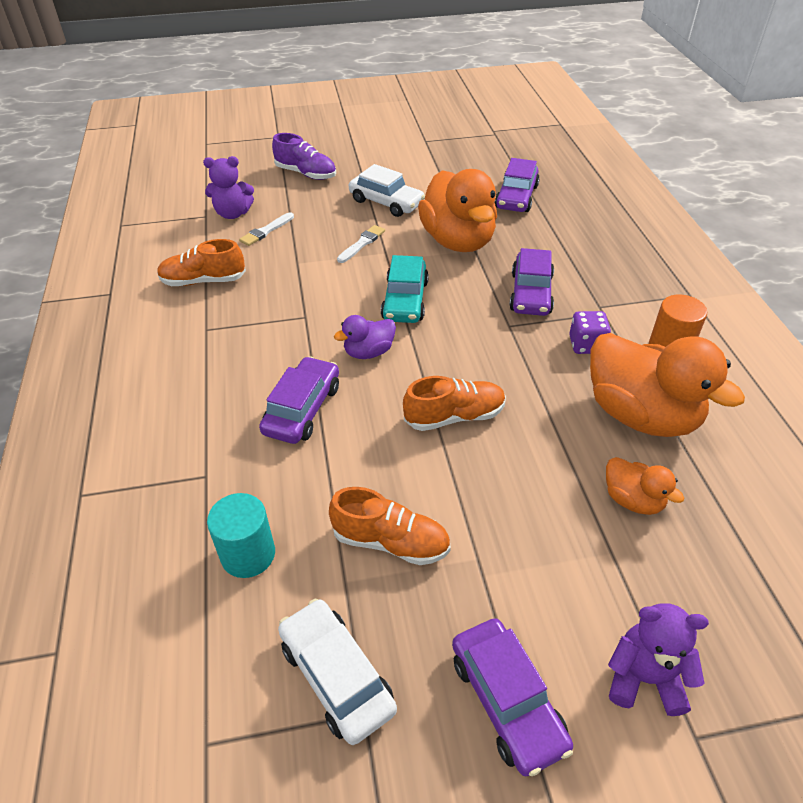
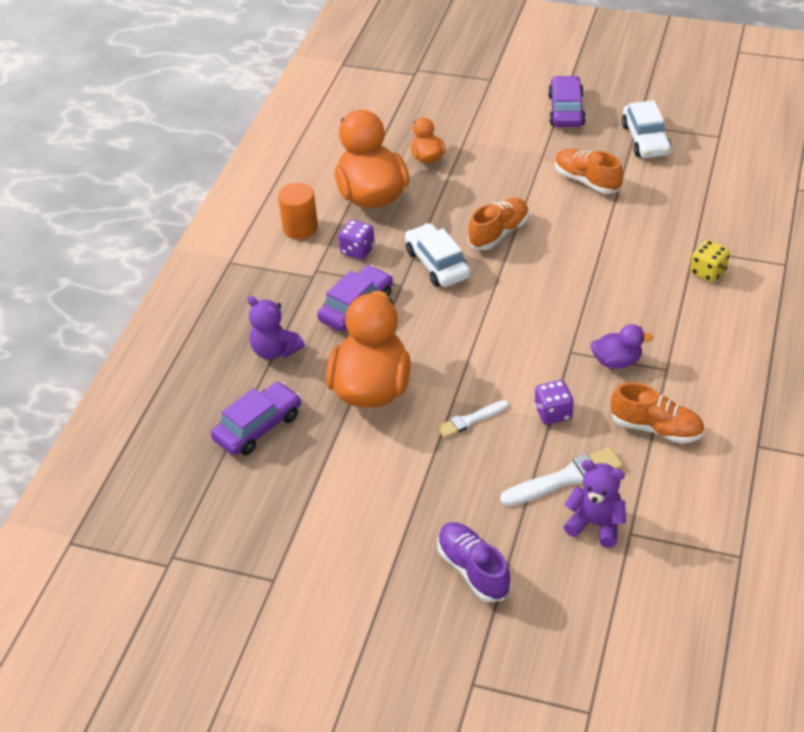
camera: 150 degrees left, 0 degrees up
turquoise cylinder [207,493,275,578] -> none
white brush [239,212,294,246] -> white brush [500,447,623,506], size x1.58
purple car [259,356,339,444] -> none
purple duck [334,315,396,359] -> purple duck moved to [591,324,653,369]
white car [349,164,425,217] -> white car moved to [405,223,471,287]
turquoise car [381,255,429,323] -> none
orange shoe [403,376,506,431] -> orange shoe turned 120 degrees clockwise [468,198,529,250]
purple teddy bear [608,603,709,716] -> purple teddy bear moved to [247,296,305,360]
none -> purple dice [535,380,574,425]
none -> yellow dice [690,240,730,282]

